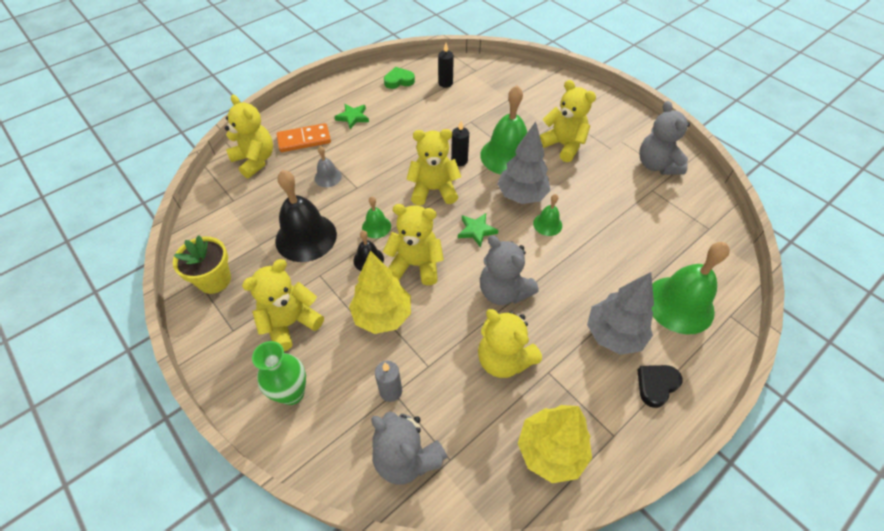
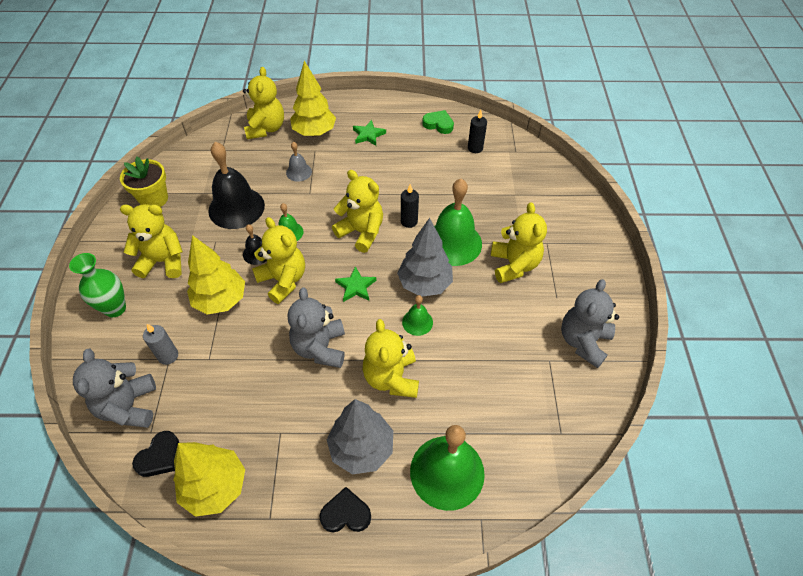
camera: 40 degrees right, 0 degrees up
orange domino [277,123,331,152] -> yellow tree [290,61,336,137]
yellow teddy bear [478,309,542,378] -> yellow teddy bear moved to [363,319,419,398]
none -> black heart [132,431,179,477]

